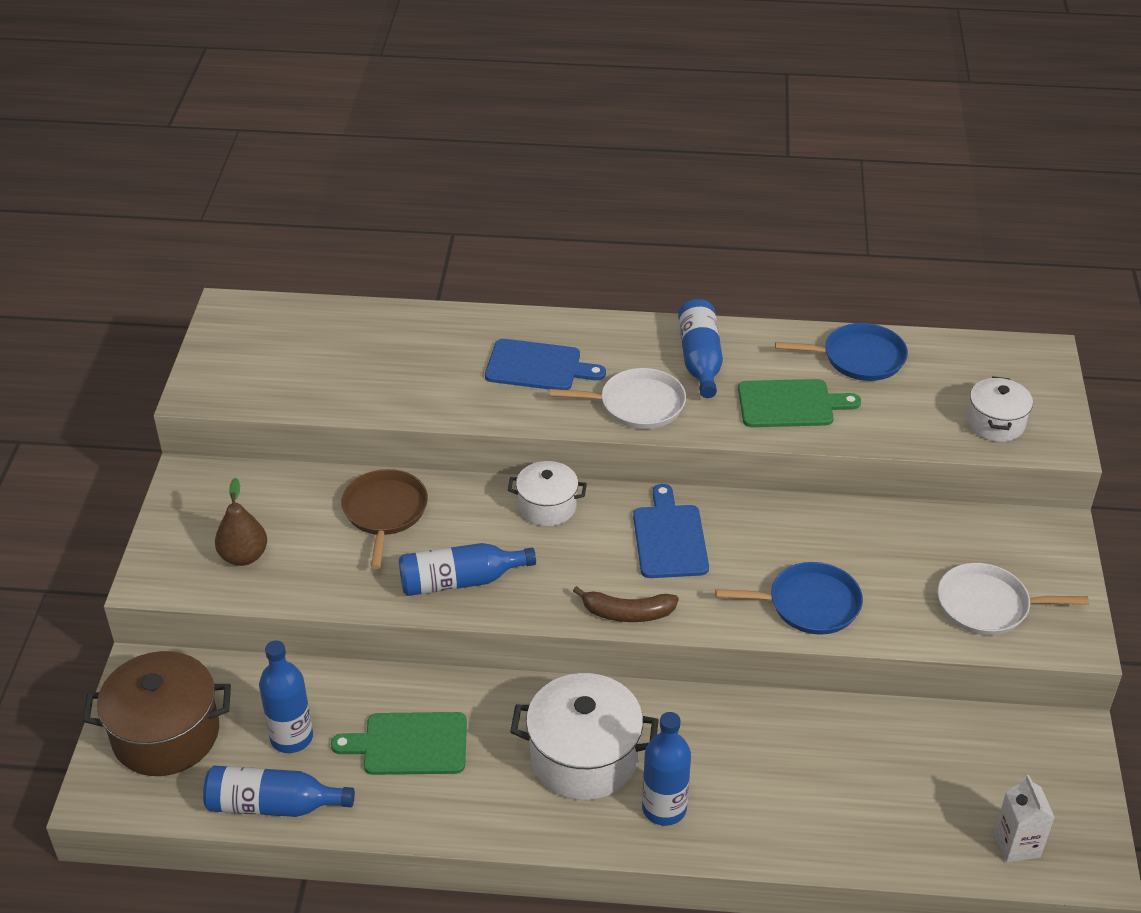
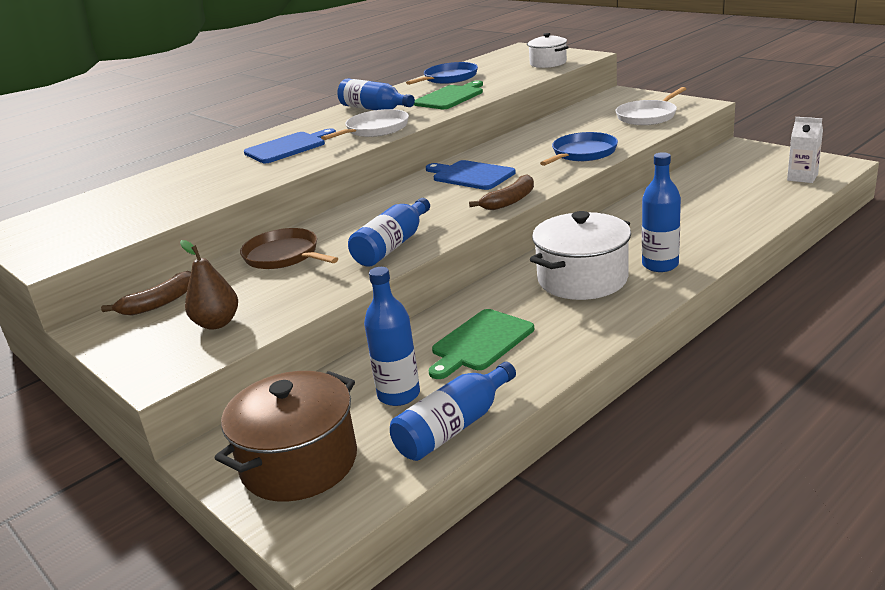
camera: 45 degrees left, 15 degrees down
white pot [508,461,587,526] -> none
none -> brown banana [101,271,191,316]

